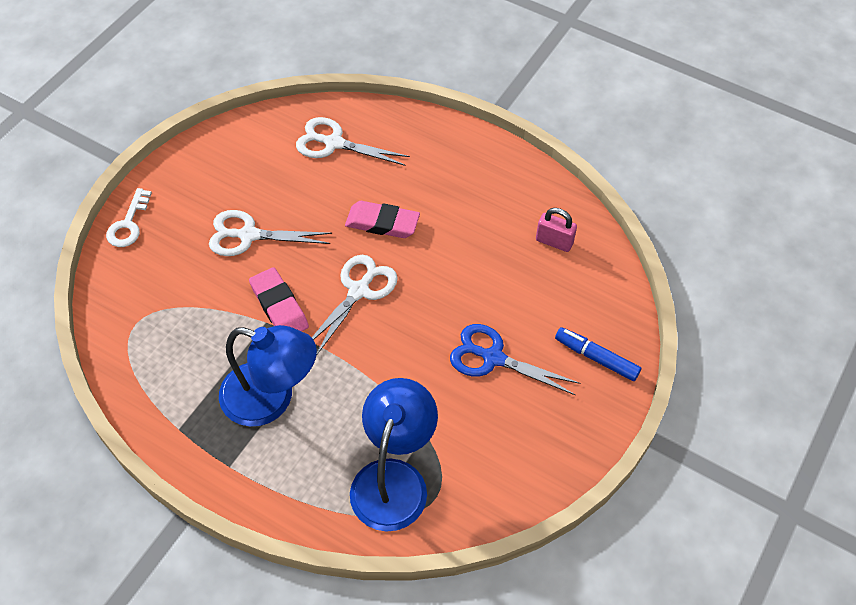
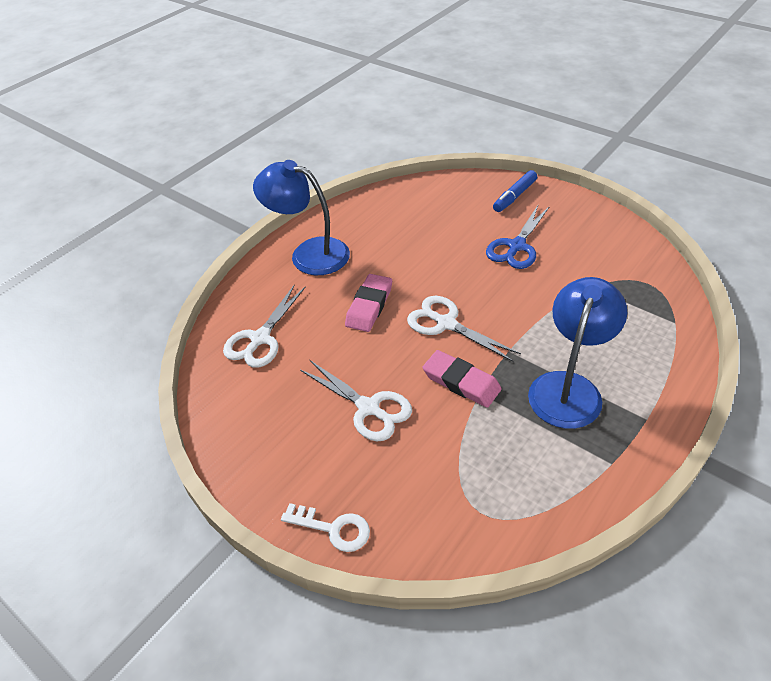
camera: 80 degrees left, 10 degrees down
white scissors [209,210,332,256] -> white scissors turned 60 degrees counterclockwise [300,360,412,441]
pink eraser [249,267,309,331] -> pink eraser turned 60 degrees clockwise [422,350,502,408]
blue lamp [350,378,438,531] -> blue lamp moved to [253,160,350,275]
pink padlock [536,208,577,252] -> none

